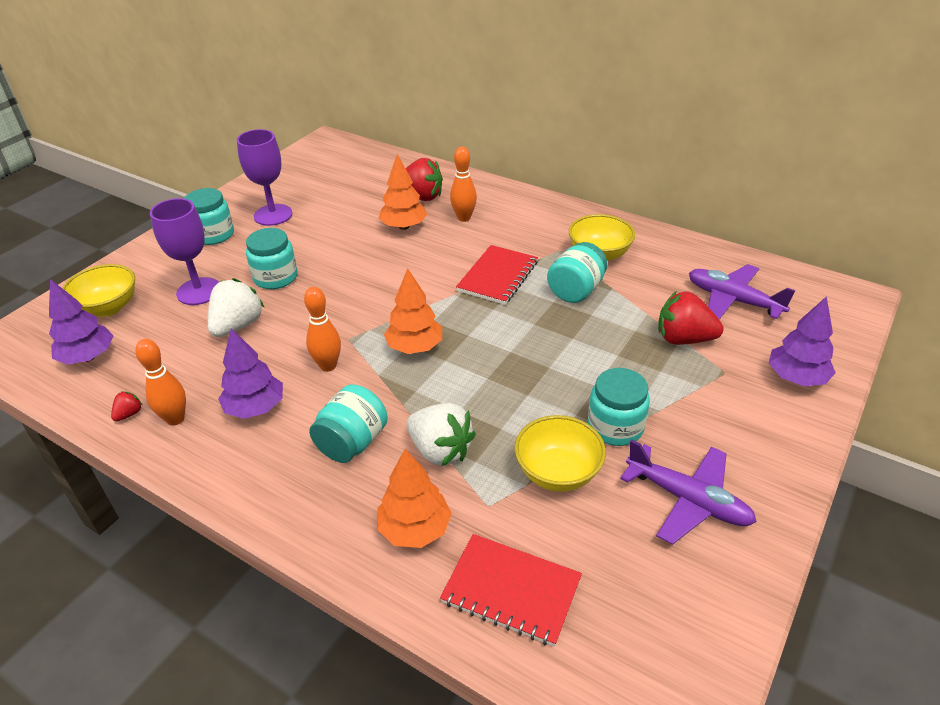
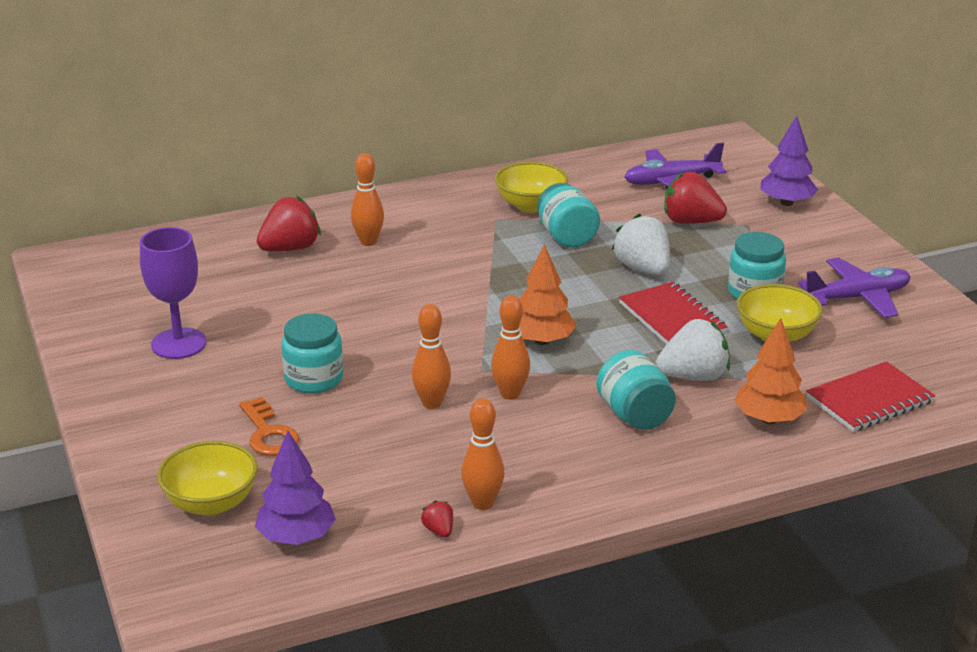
camera: 55 degrees left, 10 degrees down
purple goblet [150,198,219,305] -> orange key [239,397,299,456]
turquoise jar [184,188,234,245] -> none
white strawberry [208,278,264,337] -> white strawberry moved to [612,214,670,275]
purple tree [218,328,283,419] -> none
orange tree [379,154,427,230] -> none
red notebook [456,245,538,305] -> red notebook moved to [619,282,727,344]
red strawberry [658,292,724,345] -> red strawberry turned 60 degrees clockwise [664,172,727,224]
none -> orange bowling pin [412,304,451,409]

